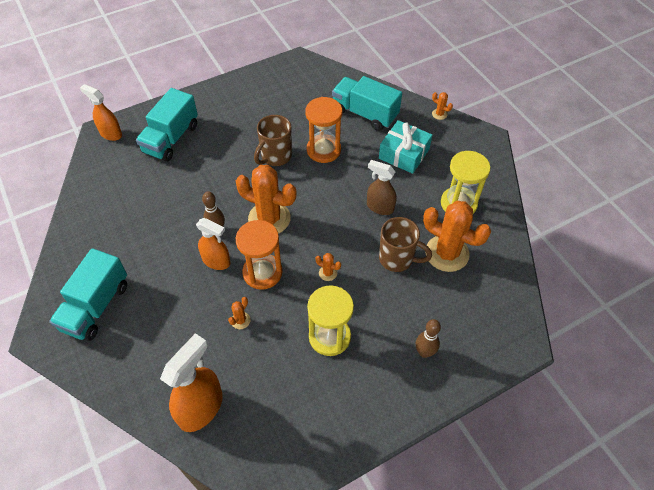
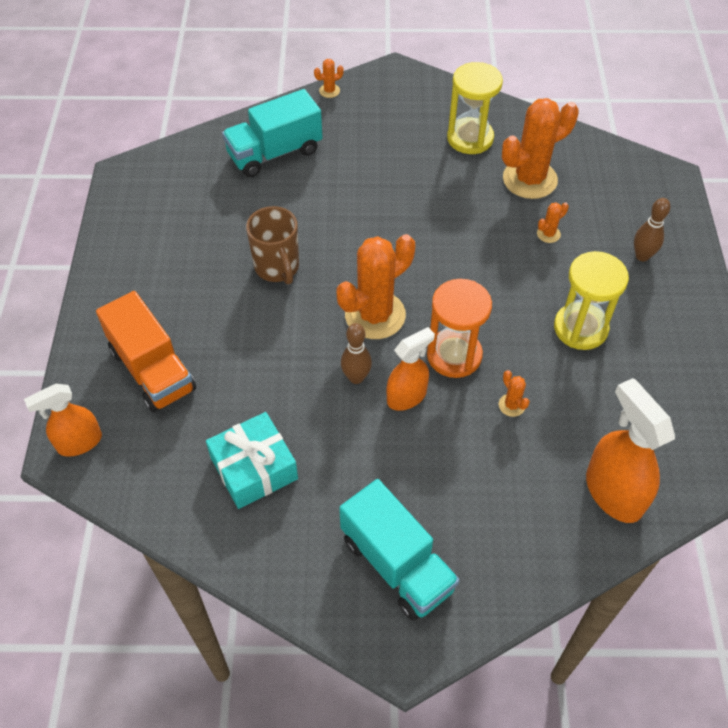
camera: 60 degrees left, 0 degrees up
turquoise truck [136,88,198,162] -> orange truck [96,291,196,412]
orange hourglass [305,97,342,163] -> none
orange cactus [315,253,341,281] -> orange cactus moved to [537,202,569,243]
brown spray bottle [367,160,397,215] -> none
turquoise gift [379,120,432,174] -> turquoise gift moved to [206,412,298,509]
brown mug [379,217,432,272] -> none

